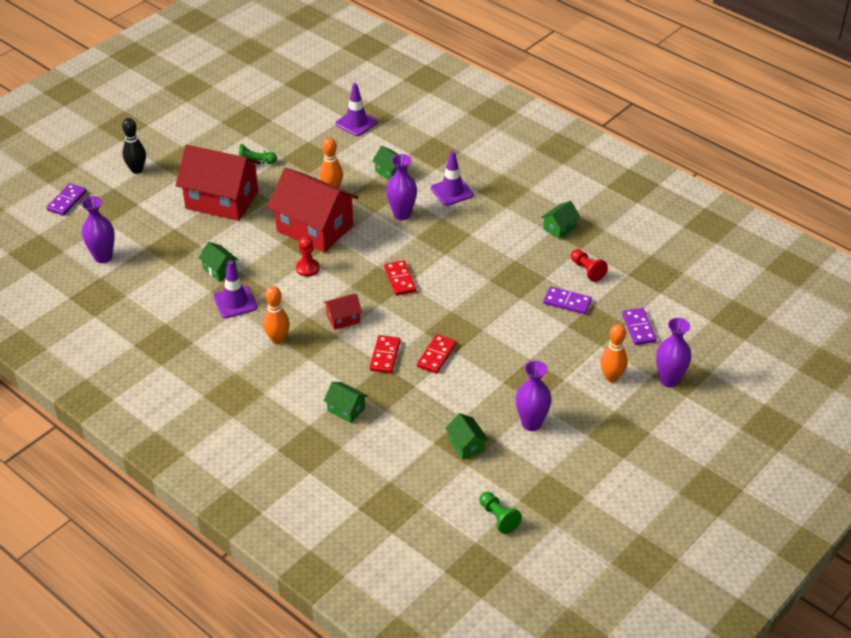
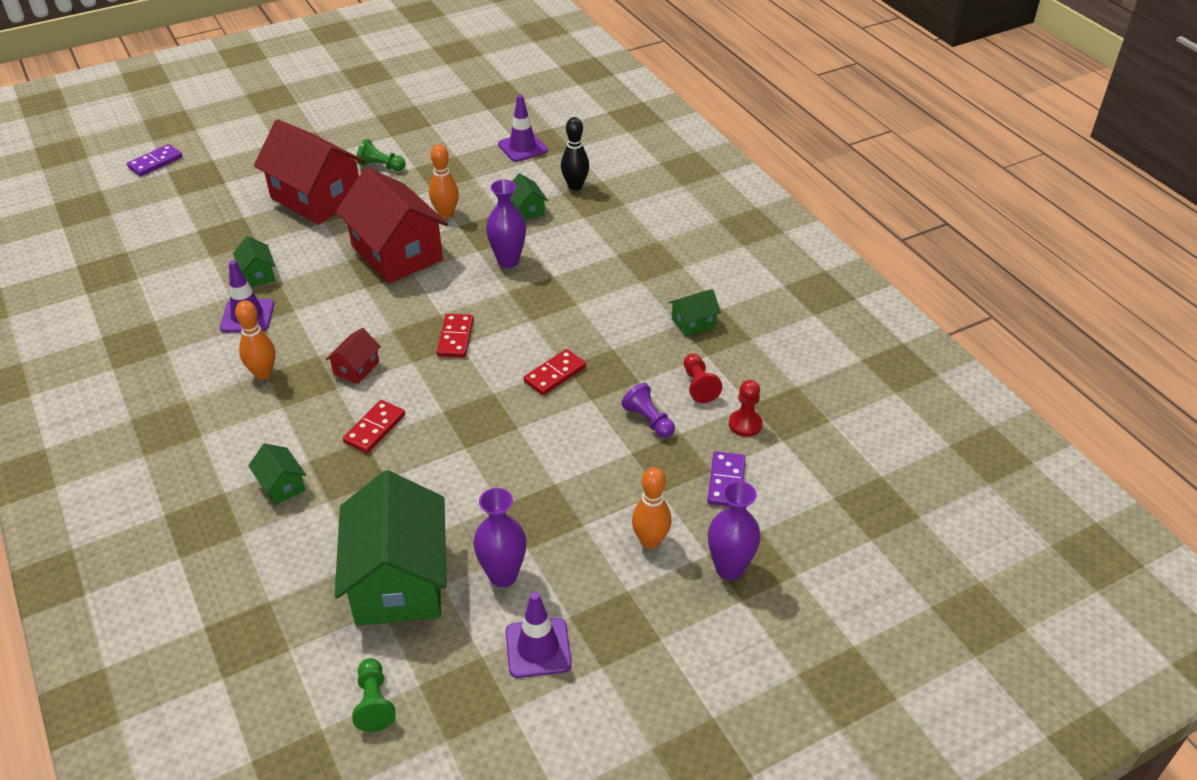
camera: 20 degrees right, 0 degrees up
purple vase [82,196,115,263] -> none
black bowling pin [122,118,146,174] -> black bowling pin moved to [561,117,589,190]
red pawn [296,236,320,277] -> red pawn moved to [729,380,763,437]
red house [323,294,362,330] -> red house turned 60 degrees counterclockwise [326,328,381,384]
red domino [417,334,457,374] -> red domino moved to [523,349,586,395]
purple traffic cone [431,151,474,206] -> purple traffic cone moved to [506,592,572,678]
green house [445,413,489,460] -> green house [335,470,447,626], size x2.30
purple domino [543,287,592,314] -> purple pawn [621,383,675,438]

